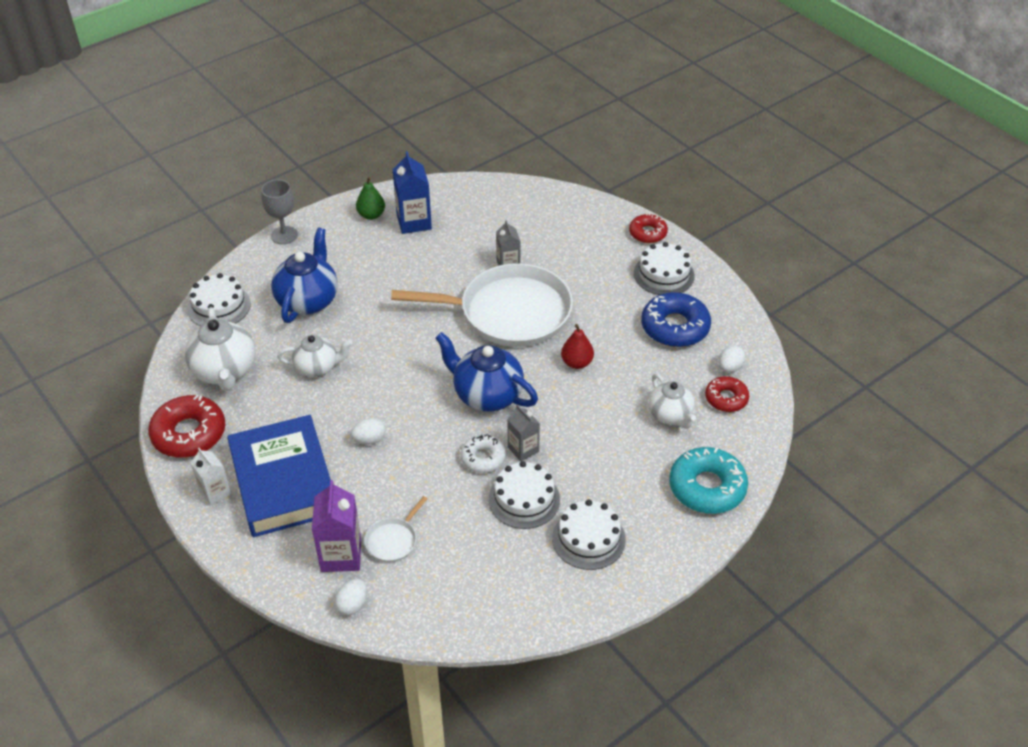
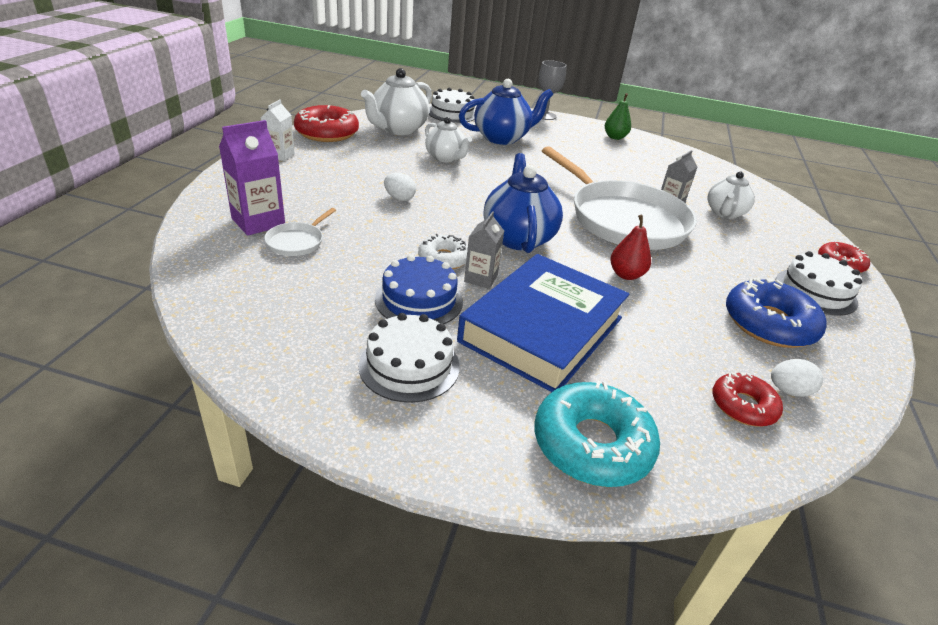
camera: 50 degrees right, 10 degrees down
blue book [227,415,331,537] -> blue book moved to [457,254,629,392]
white egg [334,579,367,615] -> none
white pan [364,496,427,562] -> white pan turned 60 degrees counterclockwise [264,208,336,256]
blue carton [393,151,432,234] -> none
white cake [489,461,560,529] -> blue cake [375,255,463,324]
white teapot [648,373,696,429] -> white teapot moved to [707,172,755,219]

